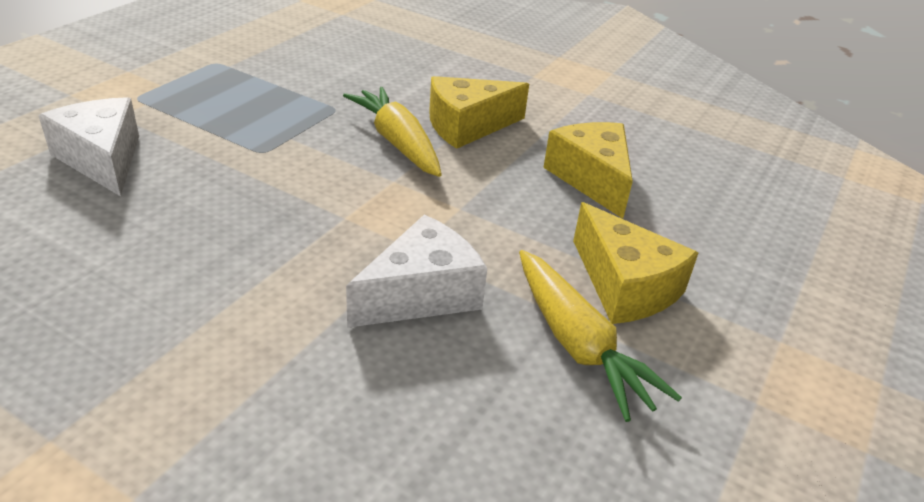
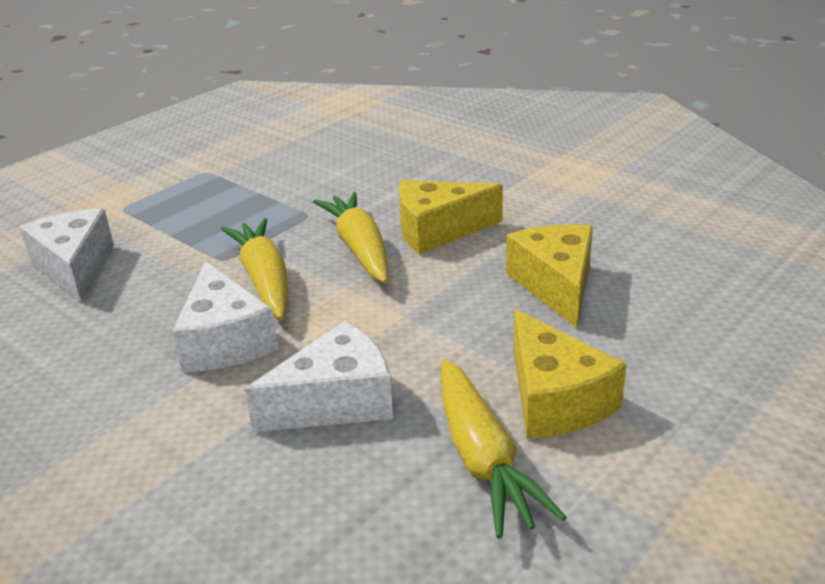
camera: 15 degrees right, 5 degrees down
none -> white cheese [172,261,279,372]
none -> yellow carrot [221,218,288,319]

